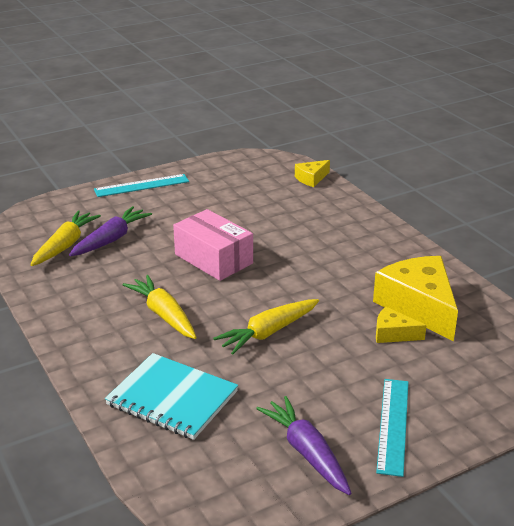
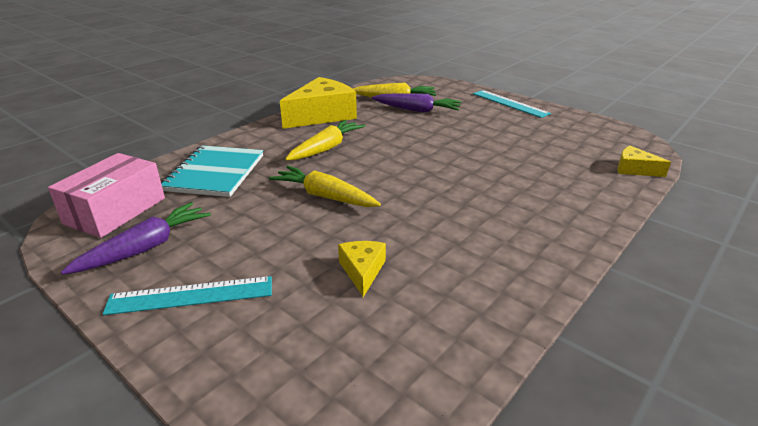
camera: 70 degrees right, 0 degrees up
pink box [173,209,253,281] -> pink box moved to [48,153,165,238]
yellow cheese [373,256,458,341] -> yellow cheese moved to [280,77,357,129]

